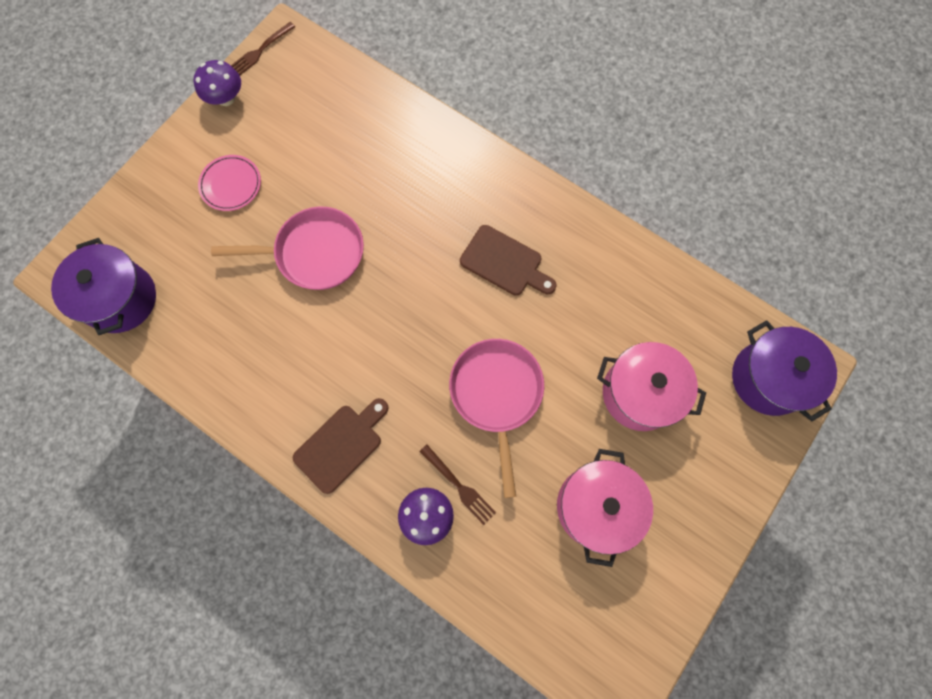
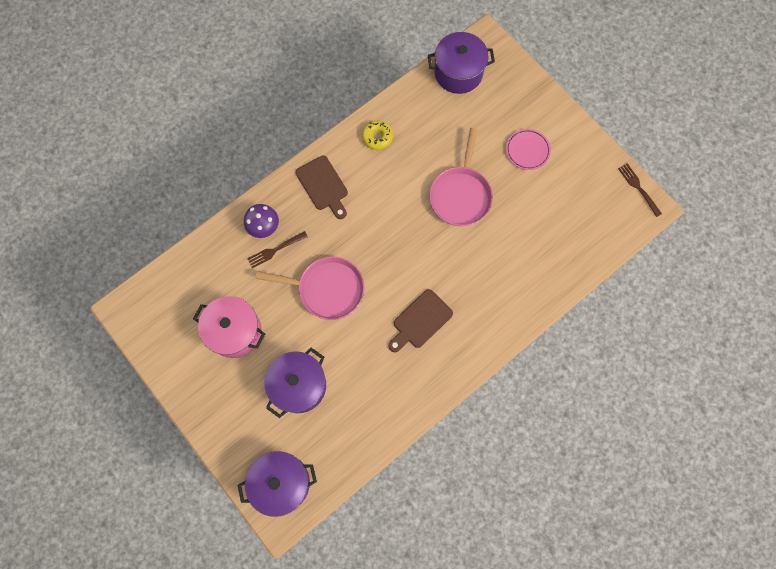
camera: 105 degrees right, 0 degrees up
purple mushroom [193,60,241,106] -> none
pink pot [597,342,706,431] -> purple pot [264,348,326,418]
none -> yellow donut [362,120,393,150]

